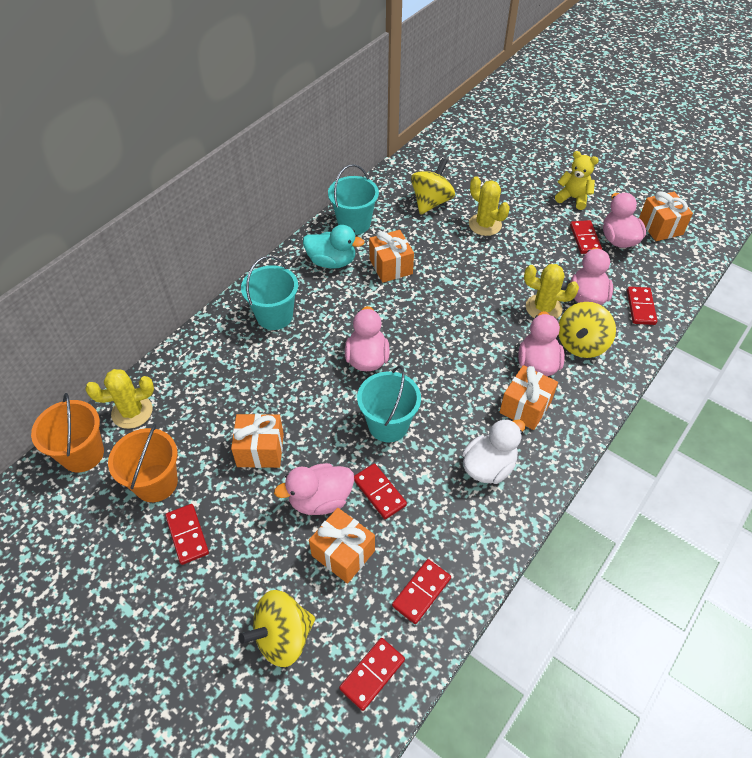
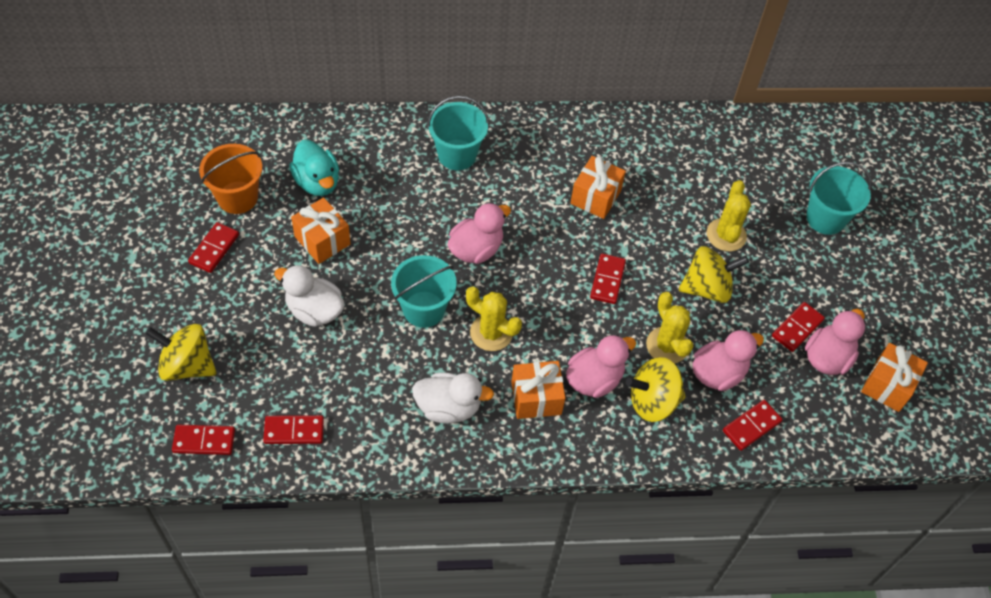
camera: 45 degrees right, 5 degrees up
orange bucket [31,393,104,472] -> none
yellow cactus [85,369,154,429] -> yellow cactus moved to [466,286,522,351]
pink duck [274,463,354,515] -> white duck [274,265,345,327]
turquoise duck [303,225,365,269] -> turquoise duck moved to [289,140,339,196]
orange gift [309,508,375,584] -> none
turquoise bucket [328,164,379,235] -> turquoise bucket moved to [806,161,871,235]
red domino [354,464,407,519] -> red domino moved to [590,253,626,304]
yellow spinning top [411,158,455,215] -> yellow spinning top moved to [678,246,749,303]
yellow teddy bear [555,151,599,210] -> none

